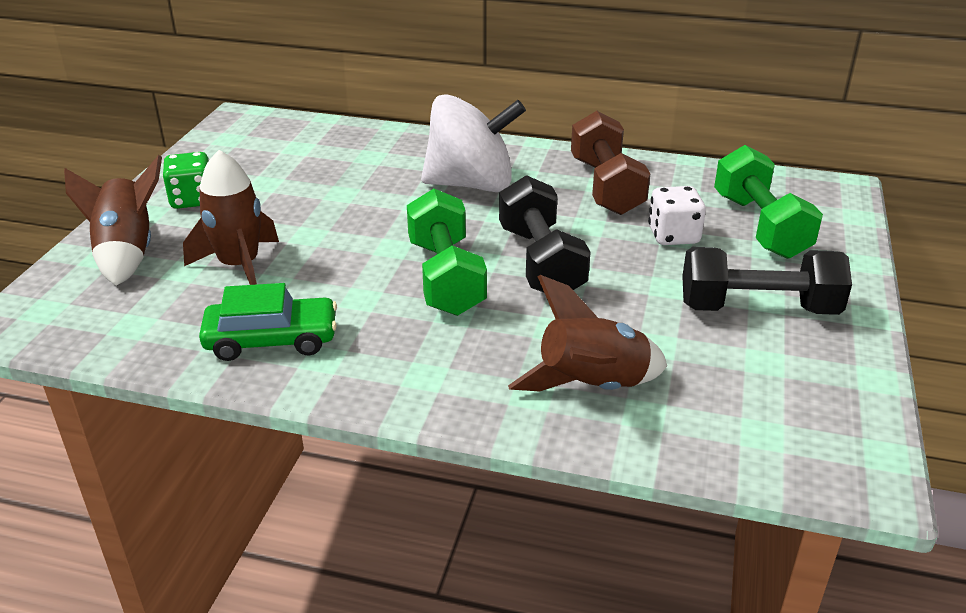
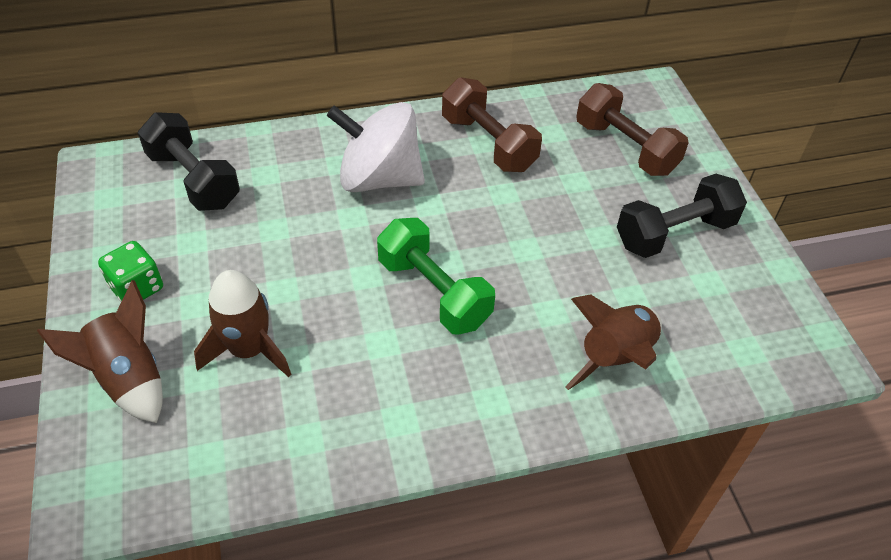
camera: 30 degrees left, 15 degrees up
green car [199,283,337,361] -> none
white spinning top [421,94,526,192] -> white spinning top turned 135 degrees counterclockwise [327,102,425,192]
black dumbbell [499,175,591,293] -> black dumbbell moved to [138,112,240,211]
white dice [648,186,706,245] -> none
green dumbbell [714,145,823,259] -> brown dumbbell [576,83,689,176]

